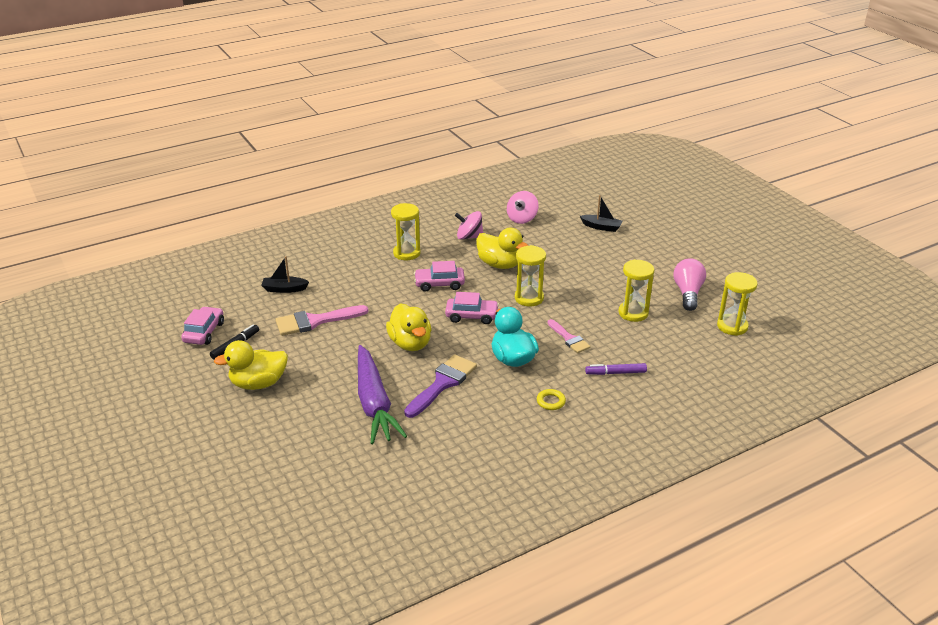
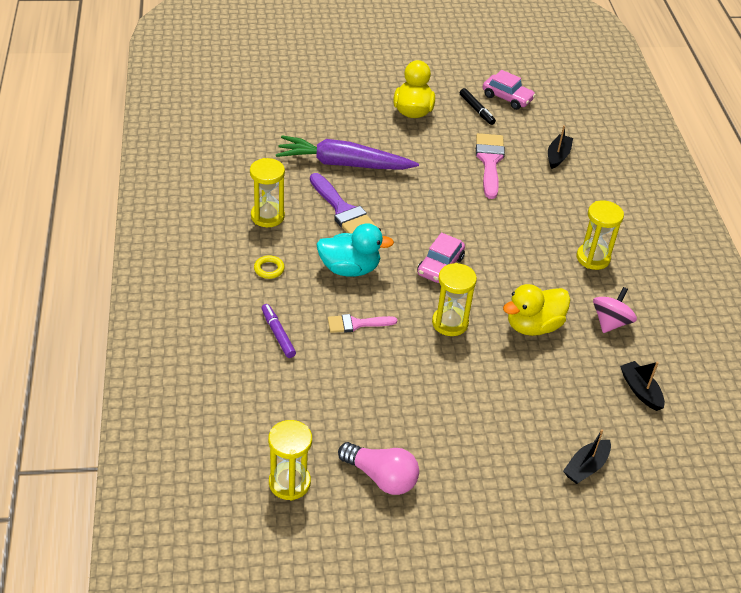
camera: 110 degrees right, 10 degrees up
yellow duck [386,304,431,351] -> none
pink car [414,261,465,292] -> none
pink spinning top [507,191,538,224] -> black boat [620,361,665,411]
purple marker [585,363,647,375] -> purple marker turned 45 degrees counterclockwise [261,304,296,358]
yellow hourglass [618,259,654,322] -> yellow hourglass moved to [250,158,285,227]

